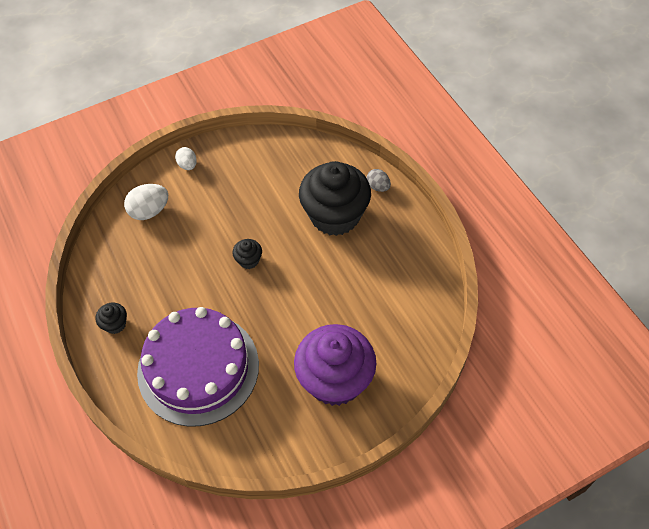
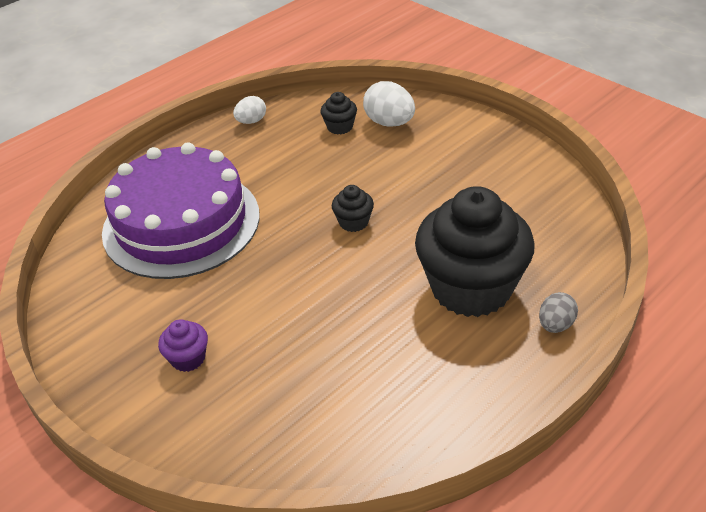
camera: 75 degrees right, 15 degrees down
black cupcake [95,303,127,334] -> black cupcake moved to [320,92,357,135]
white egg [175,147,197,170] -> white egg moved to [233,96,266,124]
purple cupcake [294,324,376,406] -> purple cupcake [158,319,208,372], size x0.41

